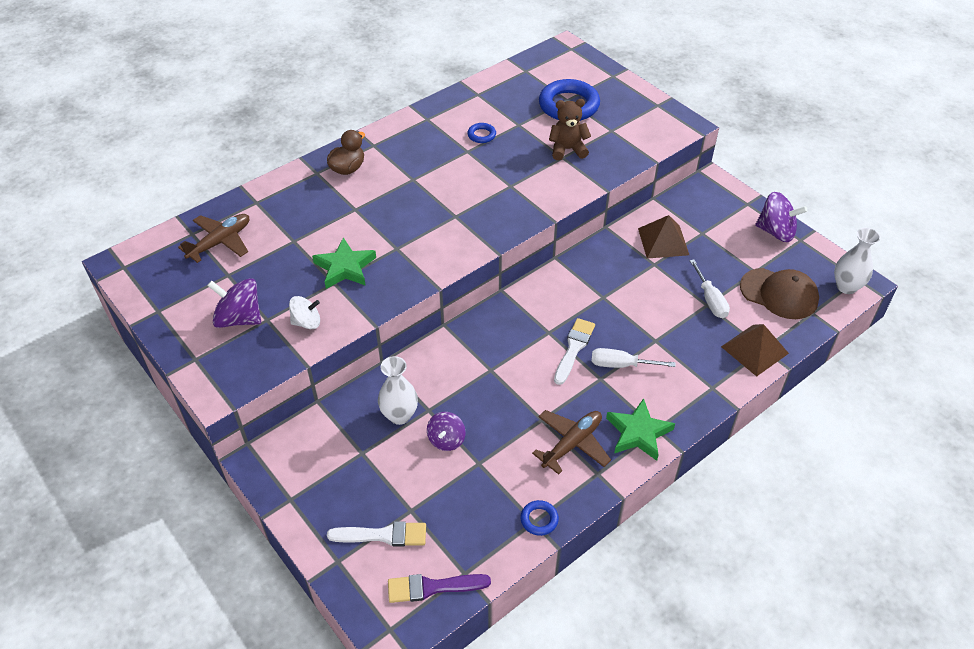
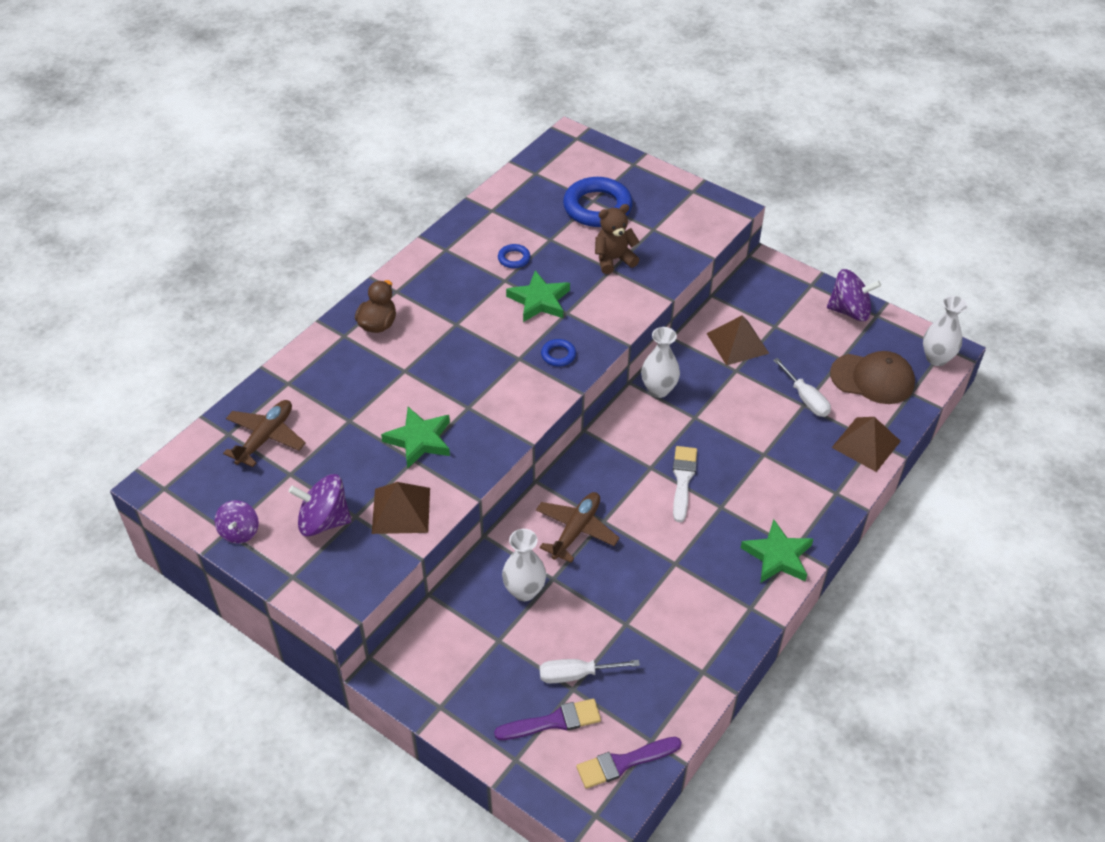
camera: 15 degrees left, 0 degrees up
white spinning top [289,296,320,329] -> brown pyramid [372,482,430,534]
white brush [327,522,426,546] -> purple brush [494,699,601,740]
purple spinning top [427,412,466,451] -> purple spinning top moved to [215,500,259,544]
blue ring [520,500,559,536] -> blue ring moved to [541,339,576,366]
brown plane [532,410,611,475] -> brown plane moved to [536,492,620,563]
white screwdriver [591,348,676,368] -> white screwdriver moved to [539,659,640,684]
none -> green star [506,270,570,322]
none -> white vase [641,327,680,398]

